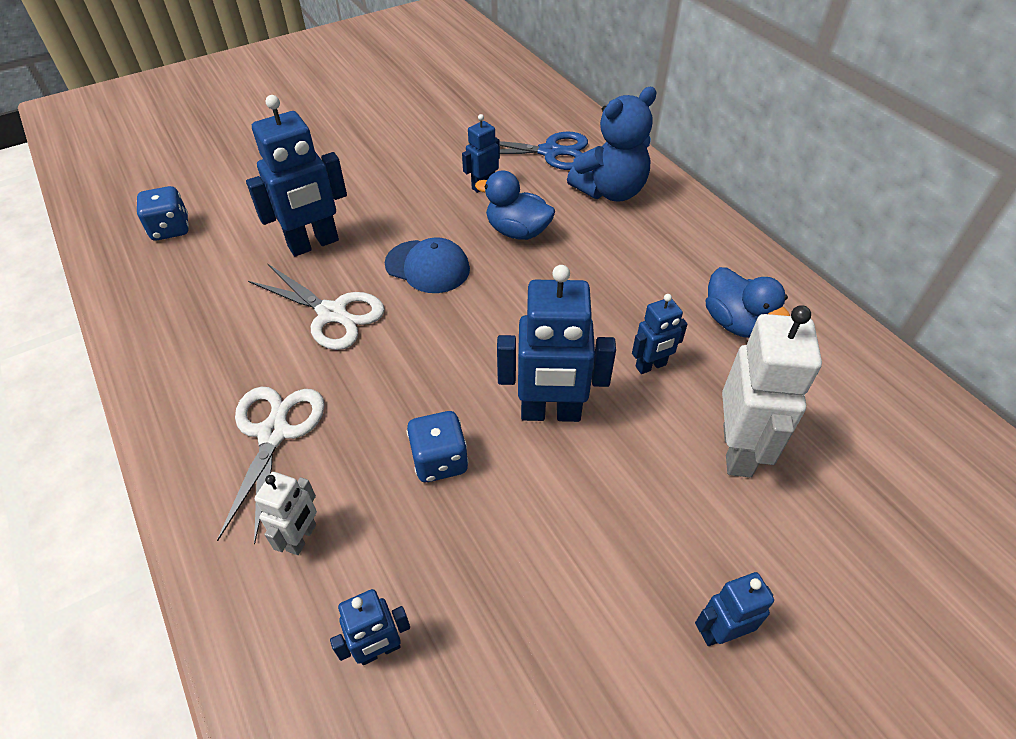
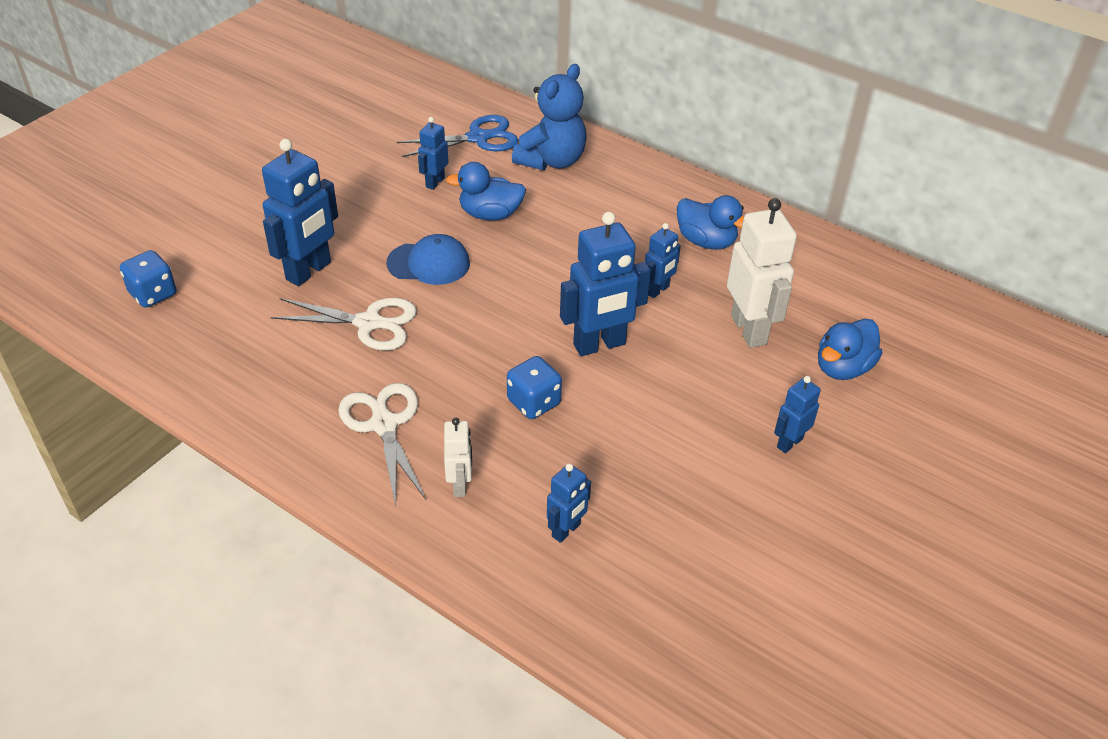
camera: 25 degrees left, 5 degrees down
none -> blue duck [818,318,882,380]

